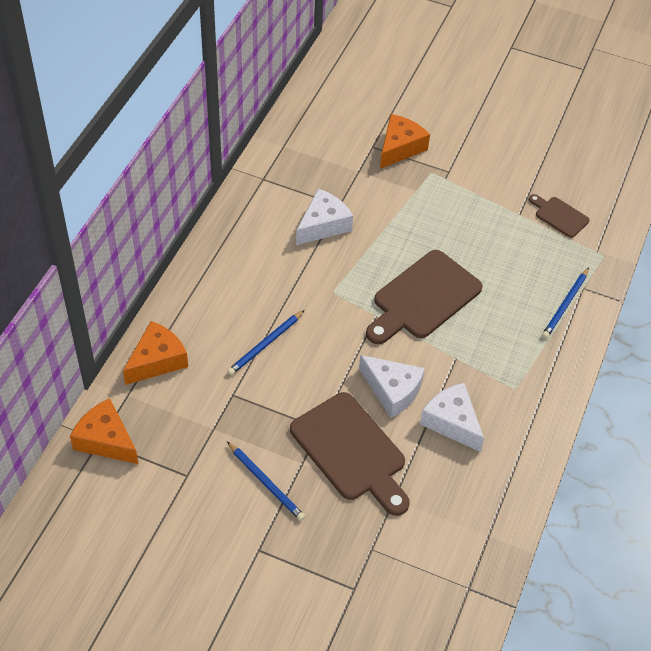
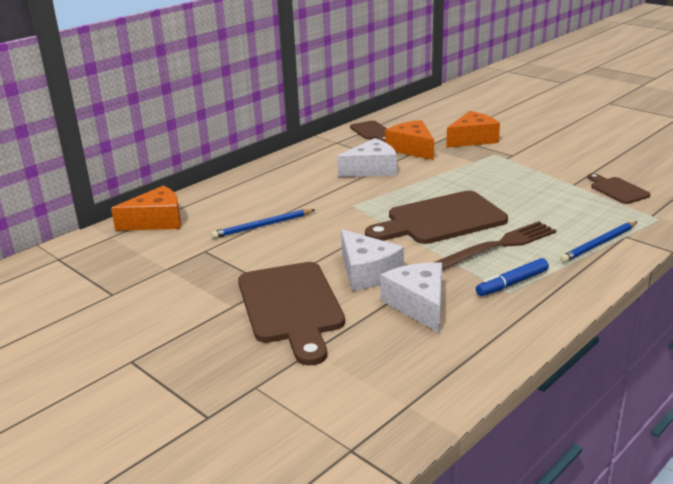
camera: 25 degrees right, 25 degrees down
orange cheese [70,398,139,464] -> orange cheese moved to [385,120,434,160]
blue pencil [227,442,305,521] -> none
none -> brown cutting board [350,120,387,142]
none -> brown fork [435,221,557,270]
none -> blue marker [476,258,549,296]

